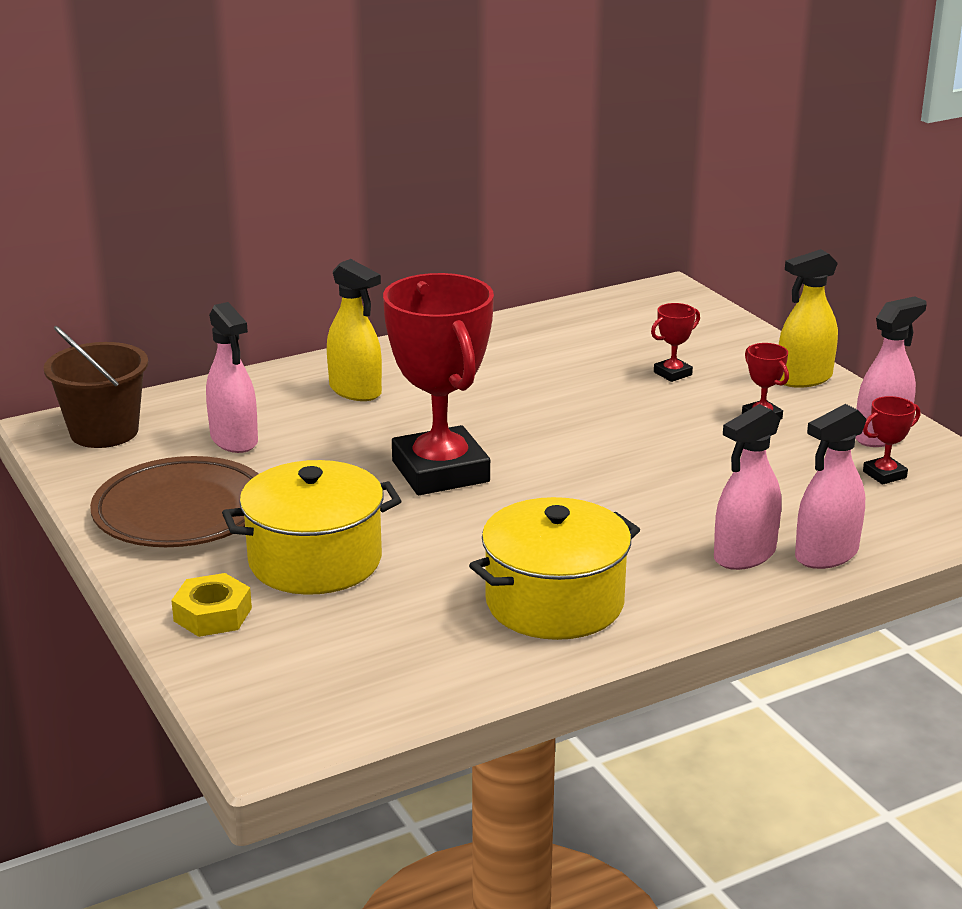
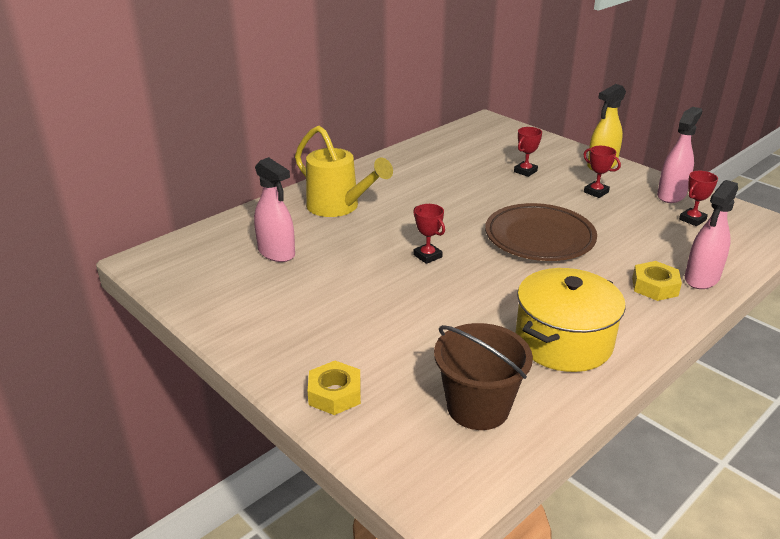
camera: 15 degrees left, 5 degrees up
brown bucket [44,326,148,448] -> brown bucket moved to [434,323,533,430]
brown plate [90,456,259,547] -> brown plate moved to [485,203,597,261]
yellow pot [222,460,401,595] -> none
yellow spray bottle [327,259,382,401] -> yellow watering can [295,126,393,217]
red trophy [383,273,494,495] -> red trophy [413,204,445,264], size x0.40
pink spray bottle [714,404,782,570] -> yellow nut [632,261,682,301]

